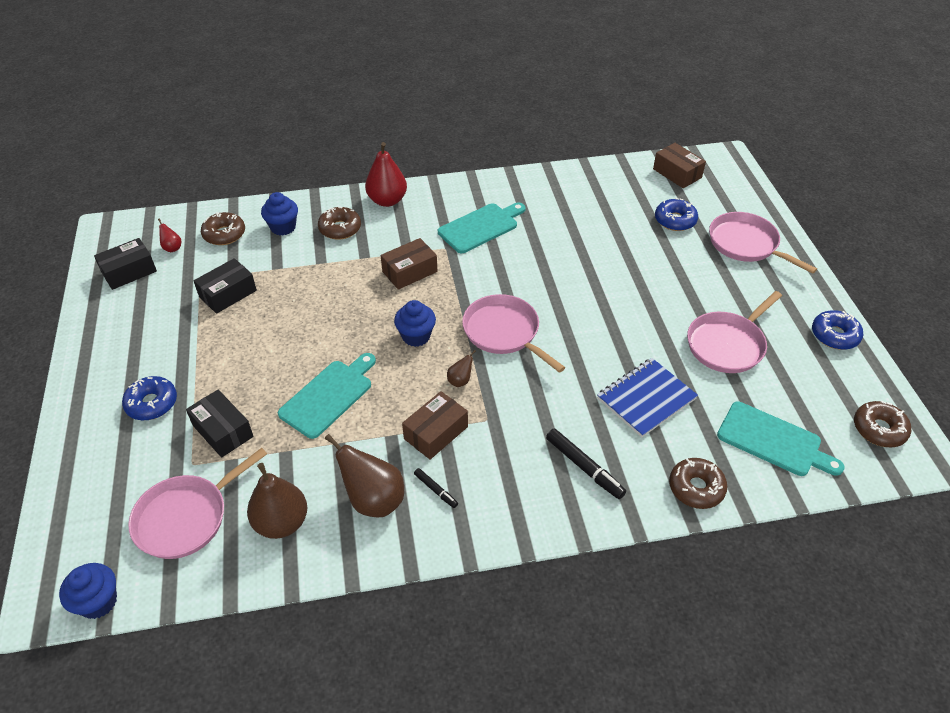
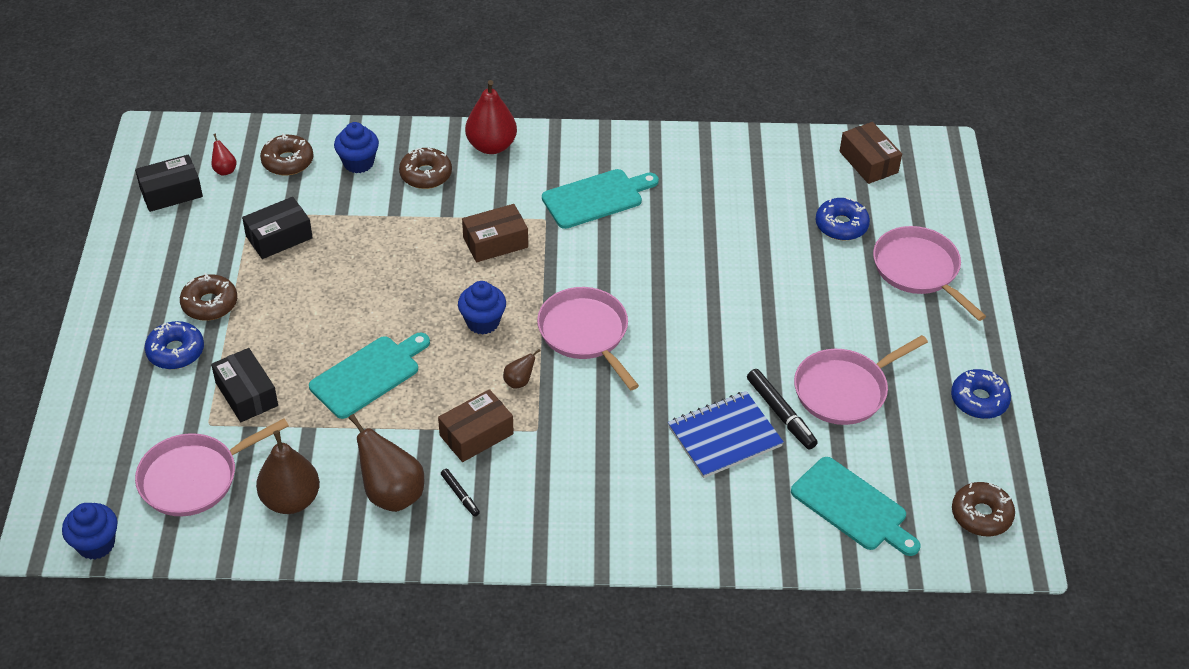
camera: 10 degrees right, 0 degrees up
black marker [546,428,626,499] -> black marker moved to [747,369,818,449]
brown donut [669,458,727,509] -> brown donut moved to [180,273,237,321]

